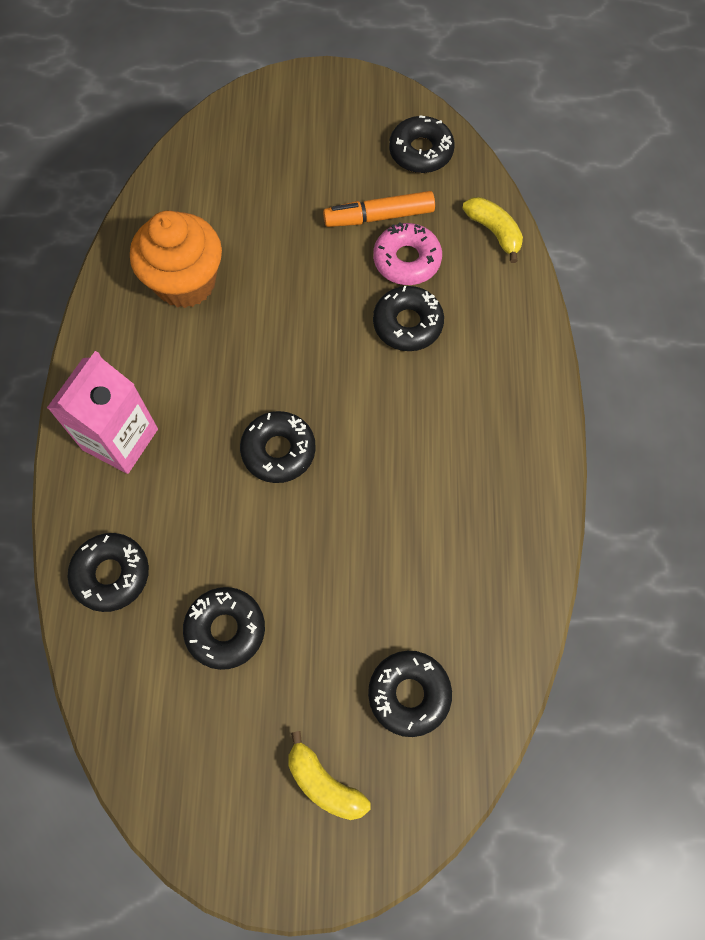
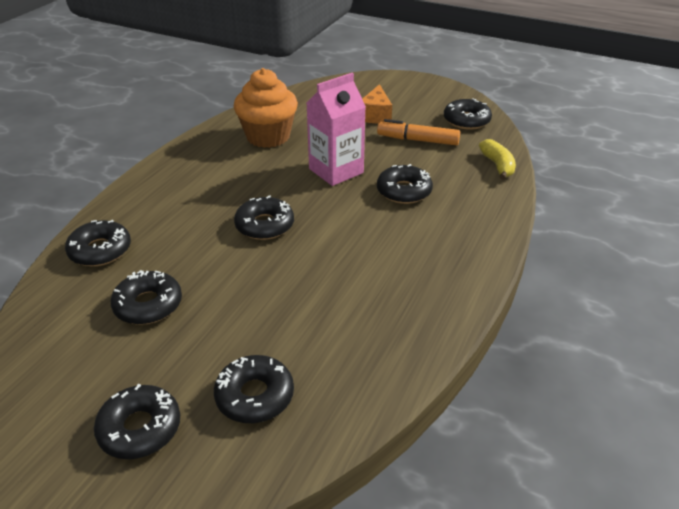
camera: 25 degrees right, 30 degrees down
pink carton [47,351,158,474] -> pink carton moved to [307,73,366,186]
yellow banana [288,731,371,820] -> black donut [94,384,180,459]
pink donut [373,223,442,285] -> none
none -> orange cheese [363,84,392,124]

